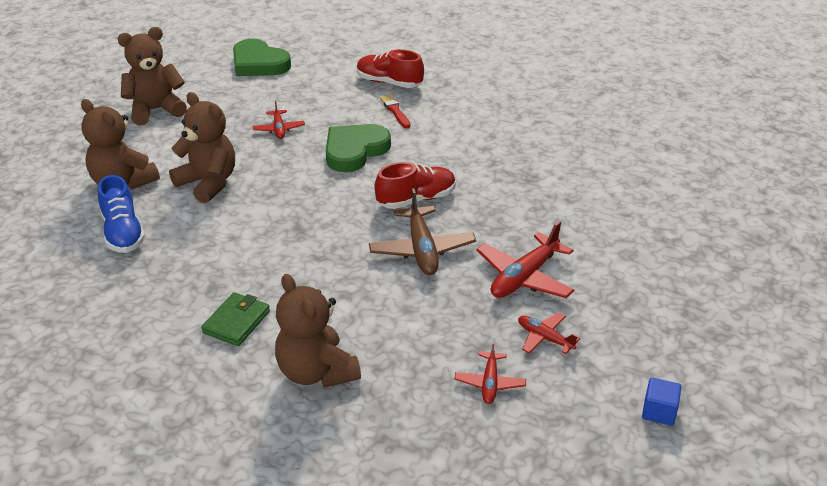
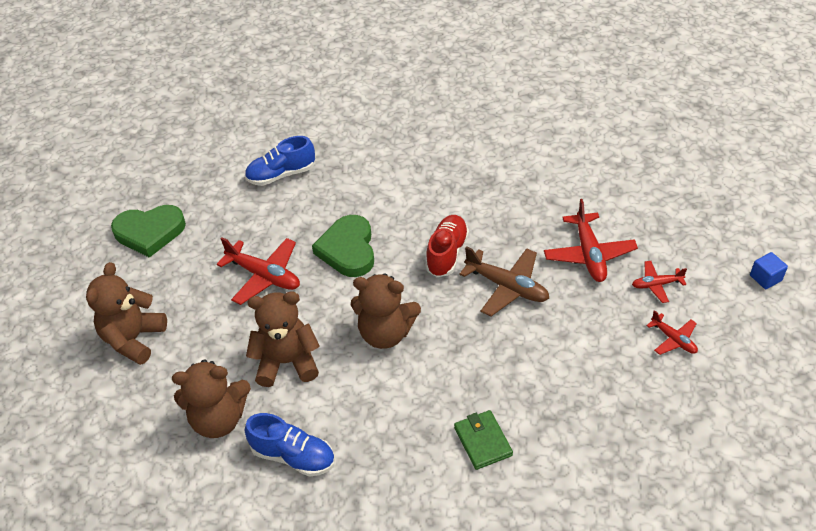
camera: 45 degrees left, 10 degrees up
red plane [253,101,305,139] -> red plane [217,237,300,305], size x1.75
brown teddy bear [275,274,361,388] -> brown teddy bear moved to [351,274,421,349]
red shoe [357,49,424,88] -> blue shoe [245,136,315,186]
red brush [380,94,411,128] -> none

